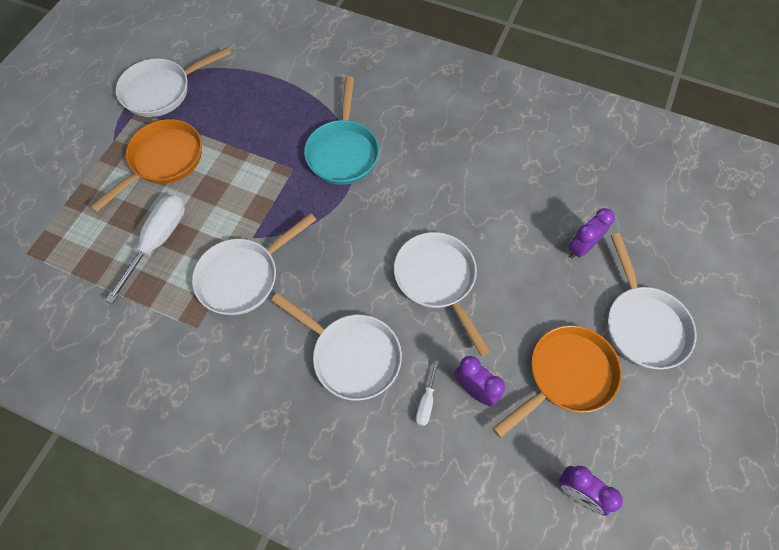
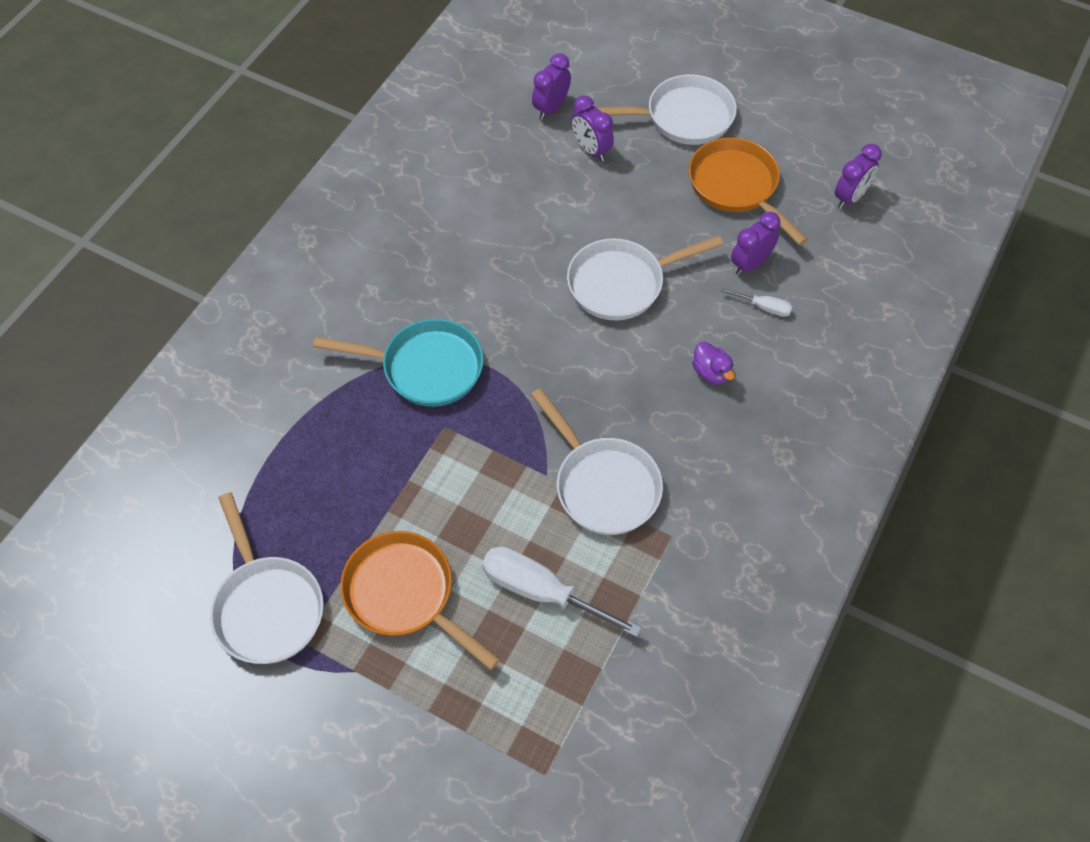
camera: 85 degrees left, 5 degrees down
white pan [271,293,402,401] -> purple duck [692,342,735,384]
none -> purple clock [532,53,571,120]

